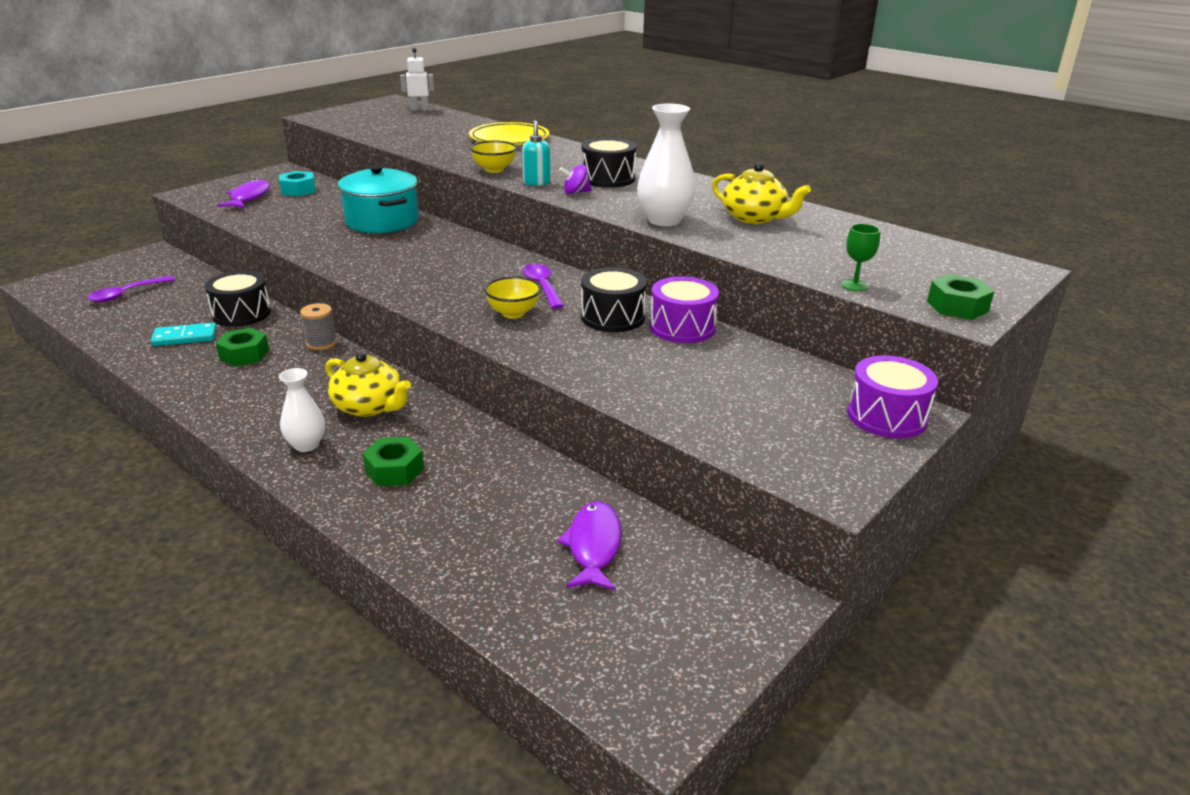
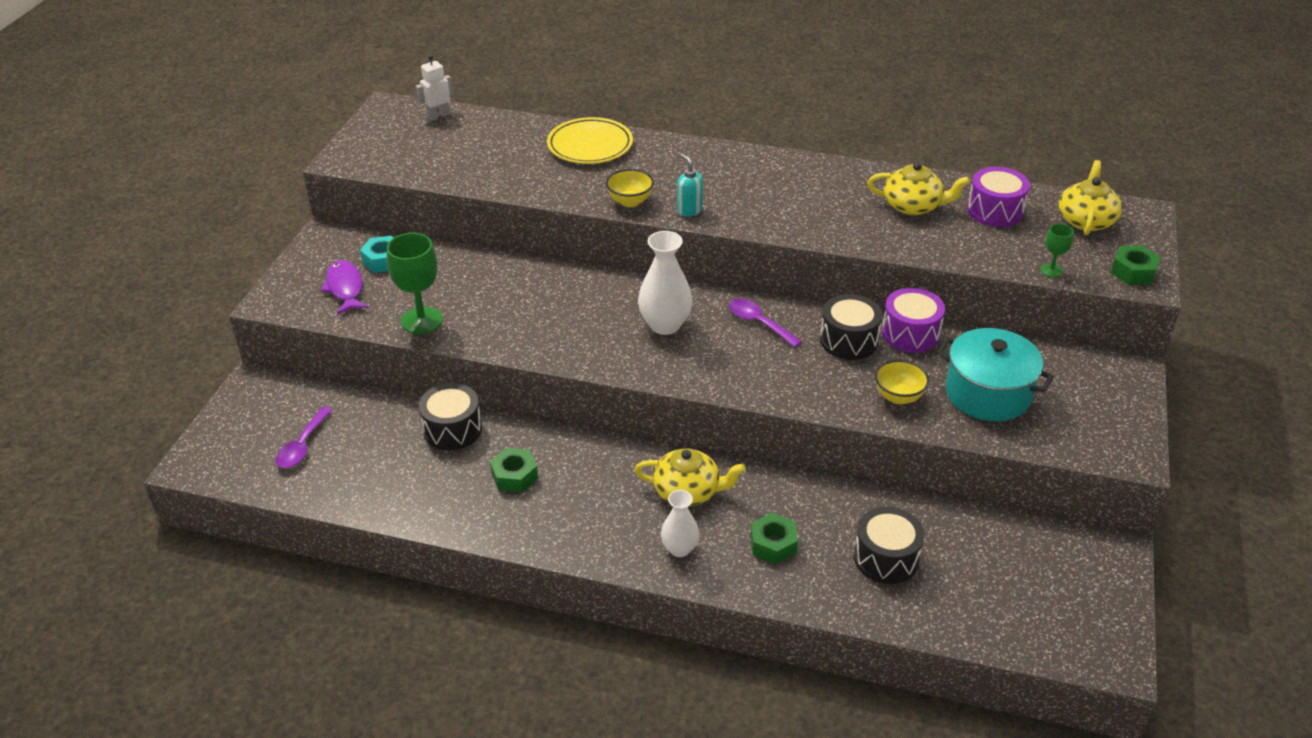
camera: 25 degrees left, 10 degrees up
turquoise domino [151,322,217,346] -> none
grey spool [300,303,337,350] -> none
turquoise pot [338,165,419,233] -> turquoise pot moved to [937,328,1054,421]
yellow bowl [484,276,541,318] -> yellow bowl moved to [875,360,929,404]
purple fish [557,501,622,591] -> none
purple spinning top [559,165,592,194] -> none
black drum [582,138,636,188] -> black drum moved to [854,507,925,584]
white vase [637,104,696,226] -> white vase moved to [638,231,693,335]
purple drum [847,355,938,438] -> purple drum moved to [967,167,1030,227]
none -> green goblet [387,233,443,334]
none -> yellow teapot [1059,160,1122,235]

